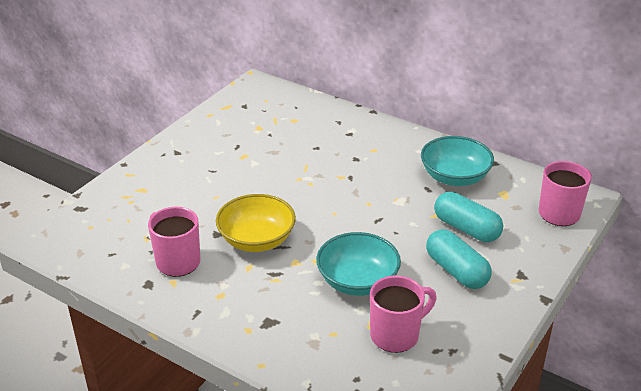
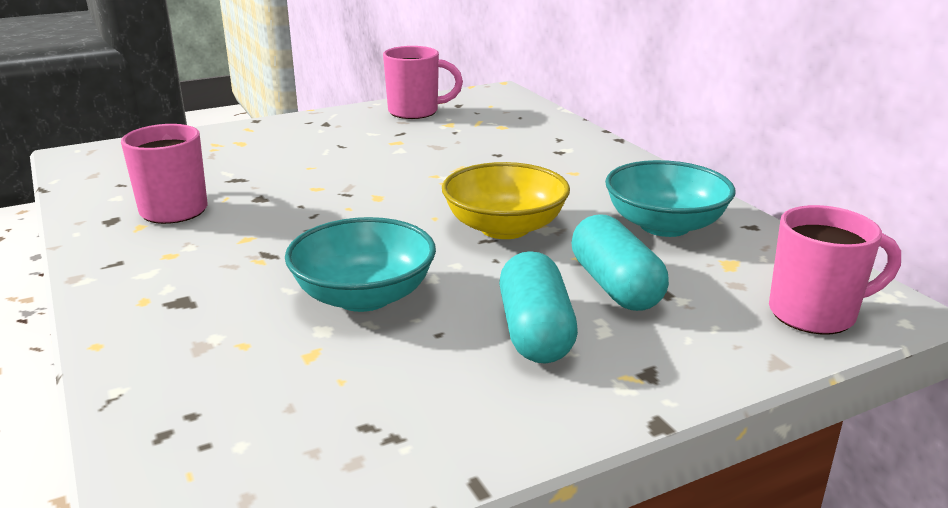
camera: 30 degrees right, 10 degrees down
yellow bowl [216,194,296,252] -> yellow bowl moved to [442,162,570,239]
pink mug [370,276,437,353] -> pink mug moved to [383,46,463,119]

